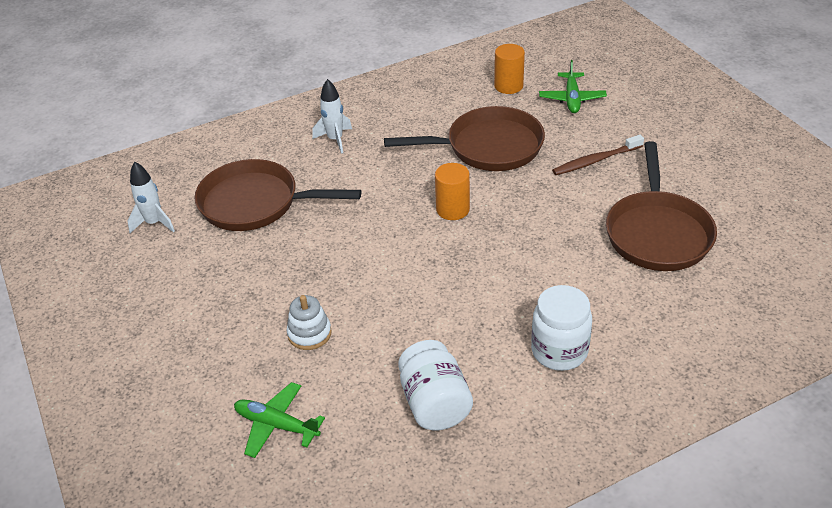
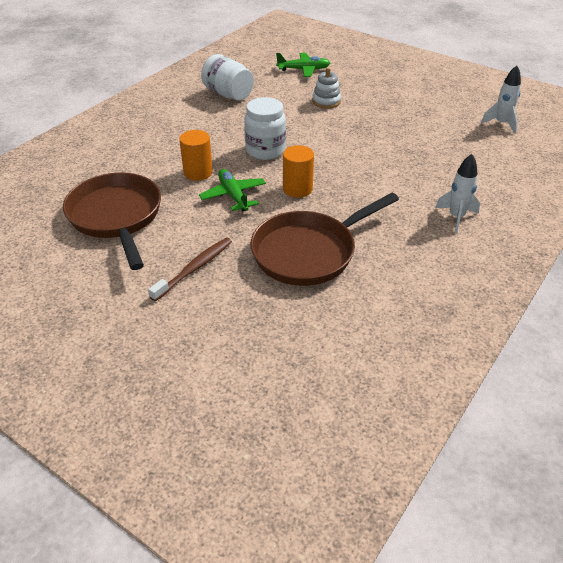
camera: 150 degrees right, 0 degrees up
brown pan [194,159,362,231] -> none
orange cylinder [494,44,525,94] -> orange cylinder moved to [179,130,213,181]
white jar [531,285,592,371] -> white jar moved to [244,97,286,160]
green plane [539,60,607,113] -> green plane moved to [199,169,266,211]

